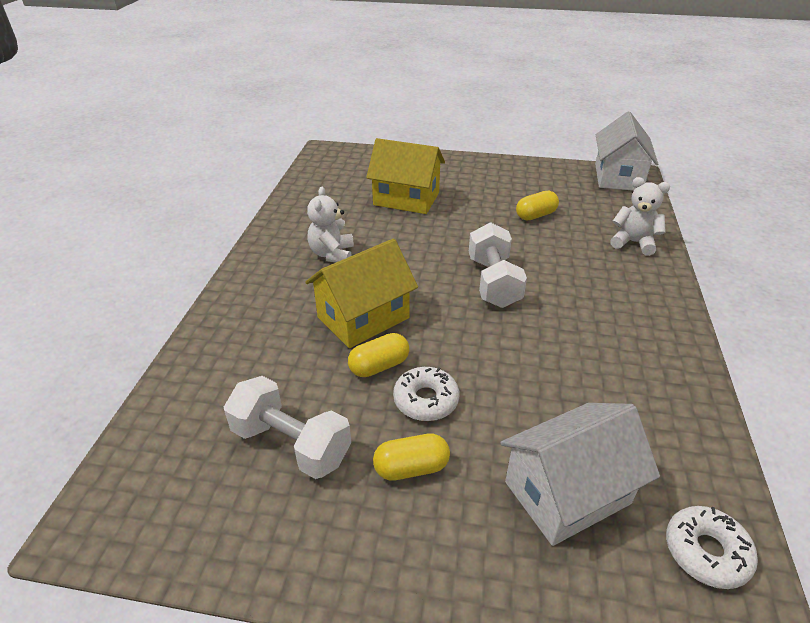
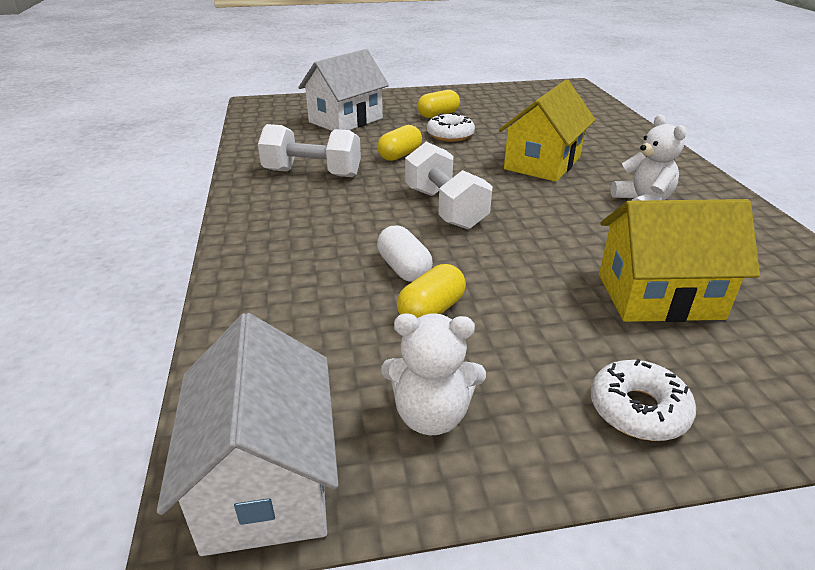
camera: 160 degrees right, 5 degrees down
white dumbbell [224,376,351,479] -> white dumbbell moved to [258,124,361,177]
yellow capsule [348,333,409,377] -> yellow capsule moved to [377,125,422,161]
white teddy bear [610,177,670,256] -> white teddy bear moved to [381,313,486,435]
white donut [666,506,758,589] -> white donut moved to [591,359,696,441]
none -> white capsule [377,225,433,282]

